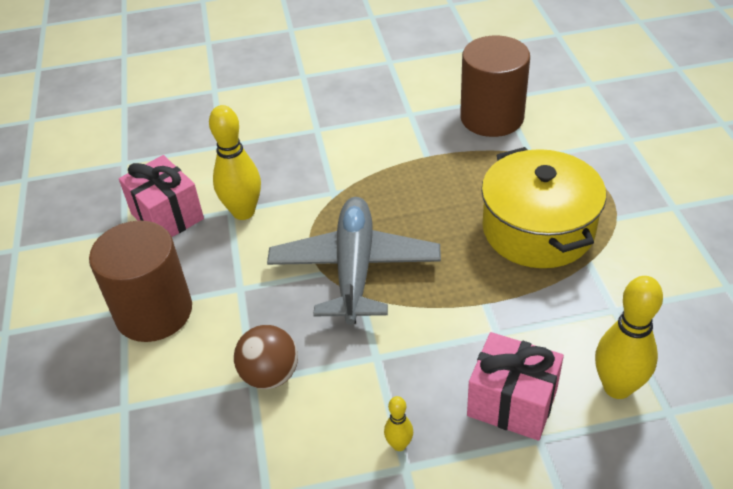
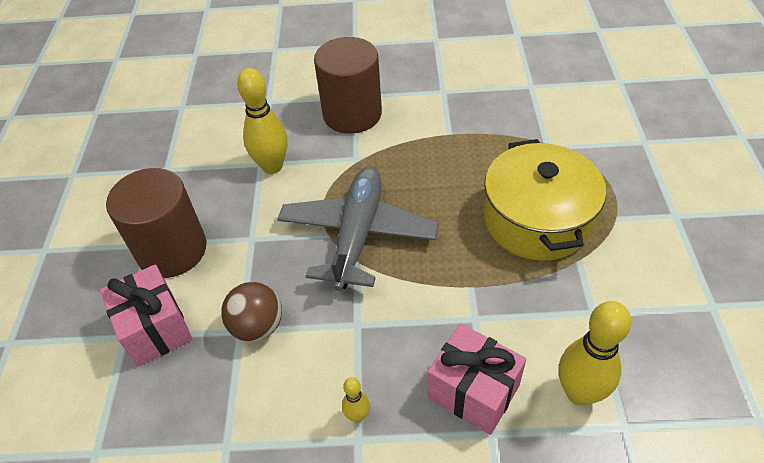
camera: 10 degrees right, 5 degrees up
pink gift [119,155,204,237] -> pink gift moved to [100,264,193,367]
brown cylinder [460,36,530,137] -> brown cylinder moved to [314,37,382,134]

